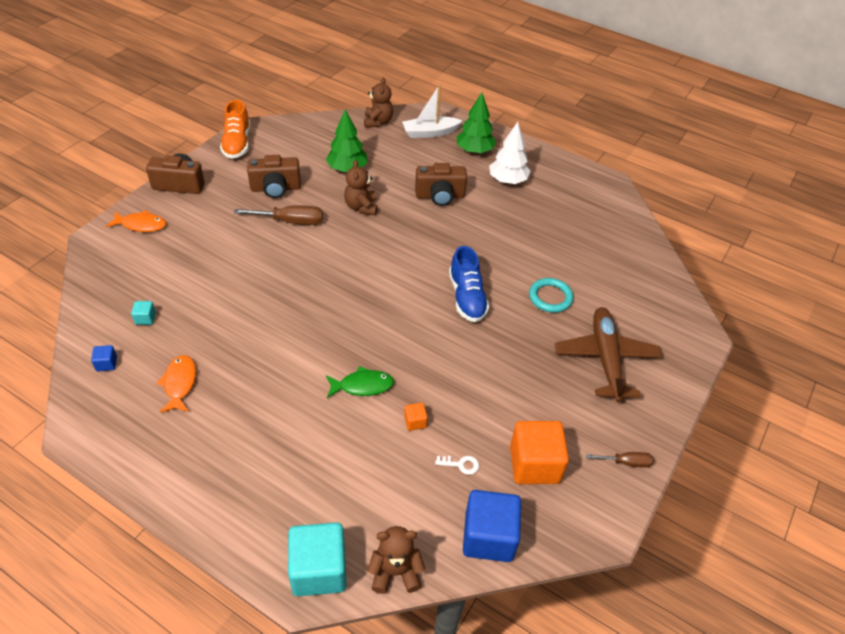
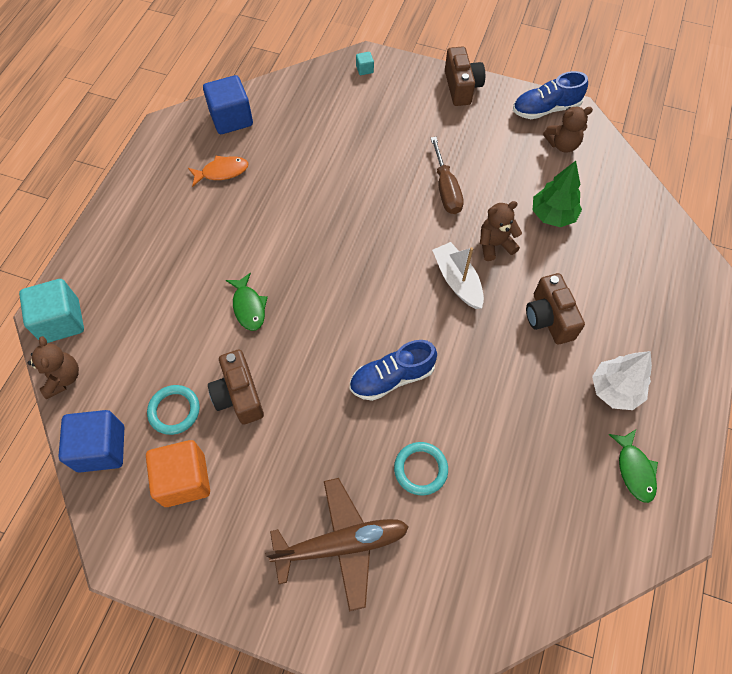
camera: 80 degrees right, 15 degrees up
blue cube [91,345,117,371] -> blue cube [203,75,253,134], size x2.32
orange fish [106,210,166,232] -> none
turquoise cube [131,301,156,325] -> turquoise cube moved to [356,52,374,75]
orange shoe [220,100,250,159] -> blue shoe [513,71,588,119]
brown camera [247,155,301,198] -> brown camera moved to [208,350,264,425]
brown teddy bear [364,77,393,128] -> brown teddy bear moved to [543,107,593,153]
white boat [402,84,463,138] -> white boat moved to [432,242,484,309]
orange cube [404,403,428,431] -> none
white key [435,456,479,475] -> turquoise ring [147,385,200,435]
green tree [457,93,496,154] -> none
brown screwdriver [586,452,654,468] -> none
none -> green fish [608,430,658,503]

